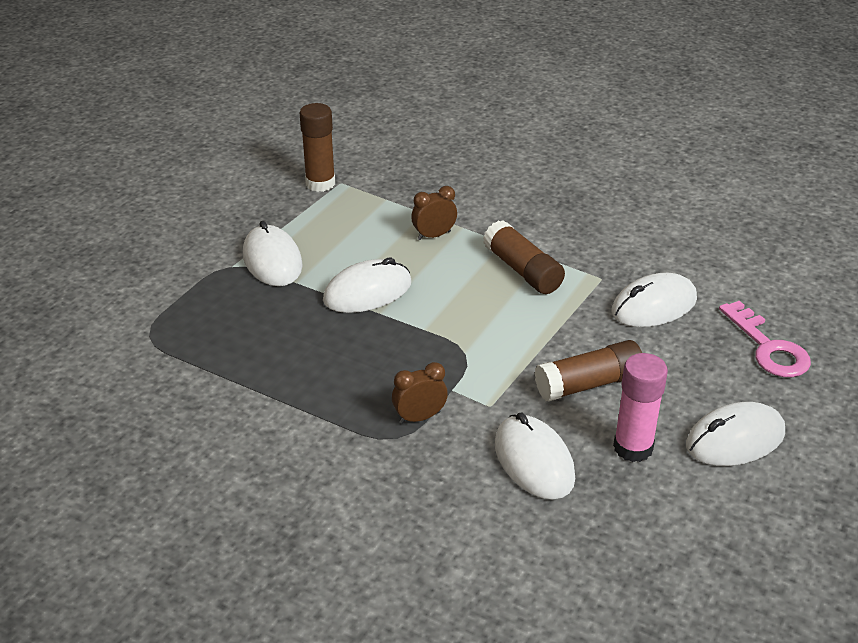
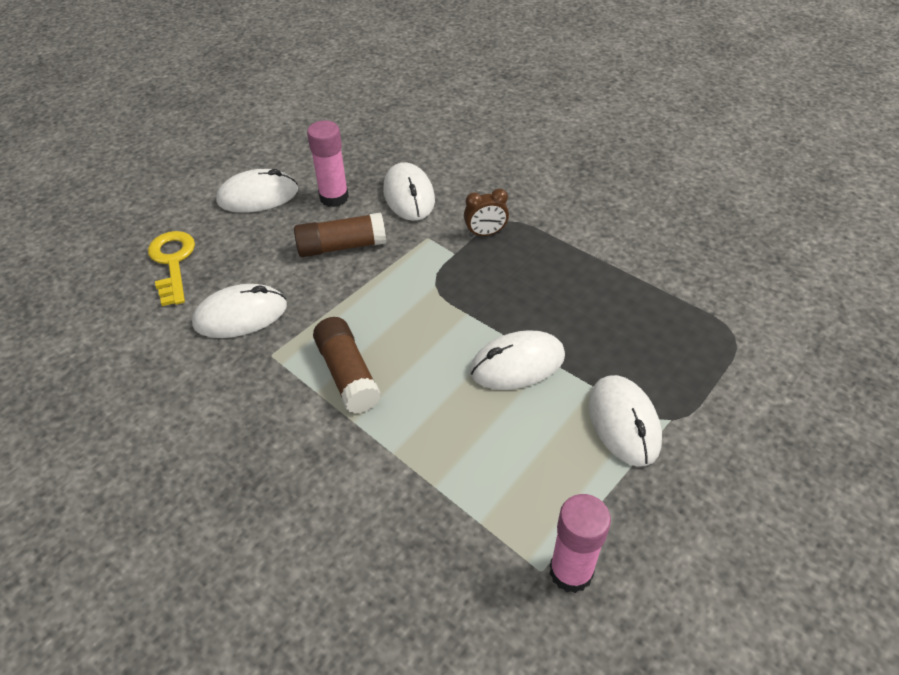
camera: 170 degrees left, 10 degrees up
brown glue stick [299,103,335,192] -> pink glue stick [550,494,611,593]
brown clock [411,186,457,240] -> none
pink key [719,301,811,377] -> yellow key [148,231,195,306]

